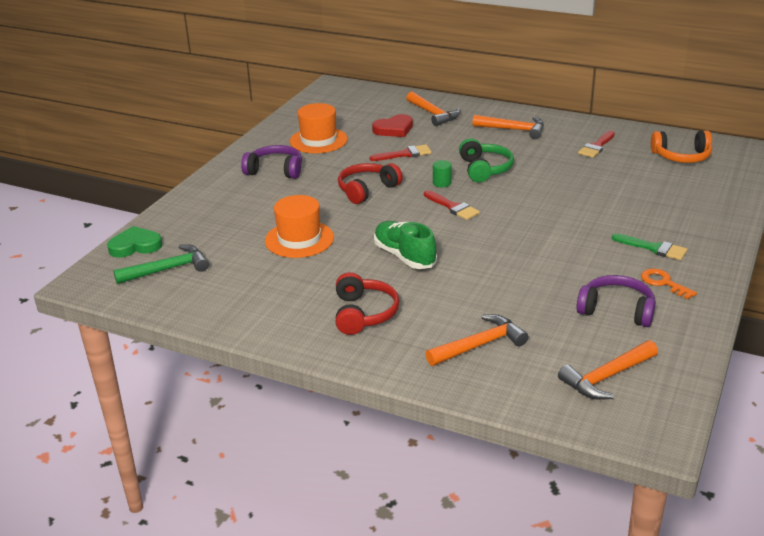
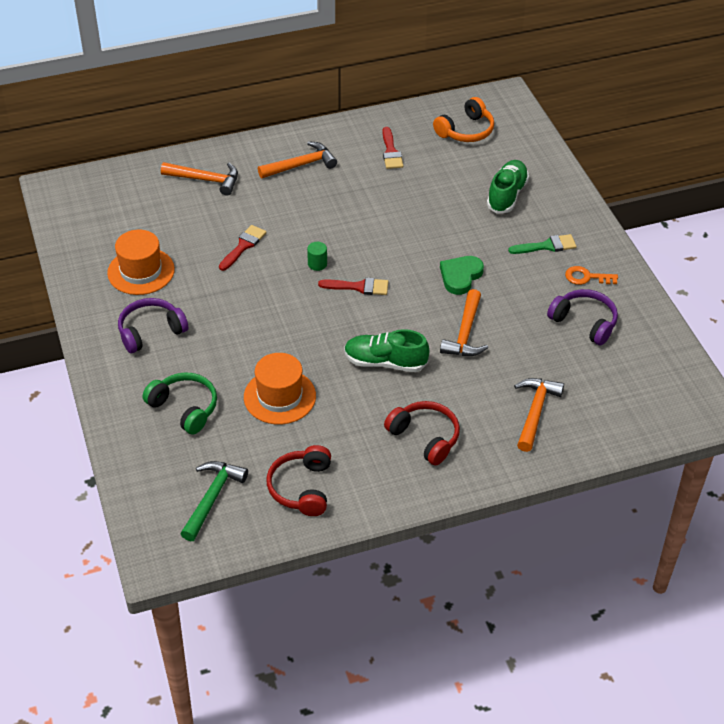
camera: 45 degrees left, 15 degrees up
green heart [107,226,162,258] -> green heart moved to [440,256,484,295]
red headphones [338,163,403,204] -> red headphones moved to [266,445,331,516]
red heart [372,114,413,137] -> none
green headphones [459,138,514,182] -> green headphones moved to [143,373,217,435]
orange hammer [558,340,658,400] -> orange hammer moved to [440,289,488,356]
purple headphones [577,275,656,327] -> purple headphones turned 60 degrees clockwise [547,289,618,345]
none -> green shoe [487,160,529,214]

